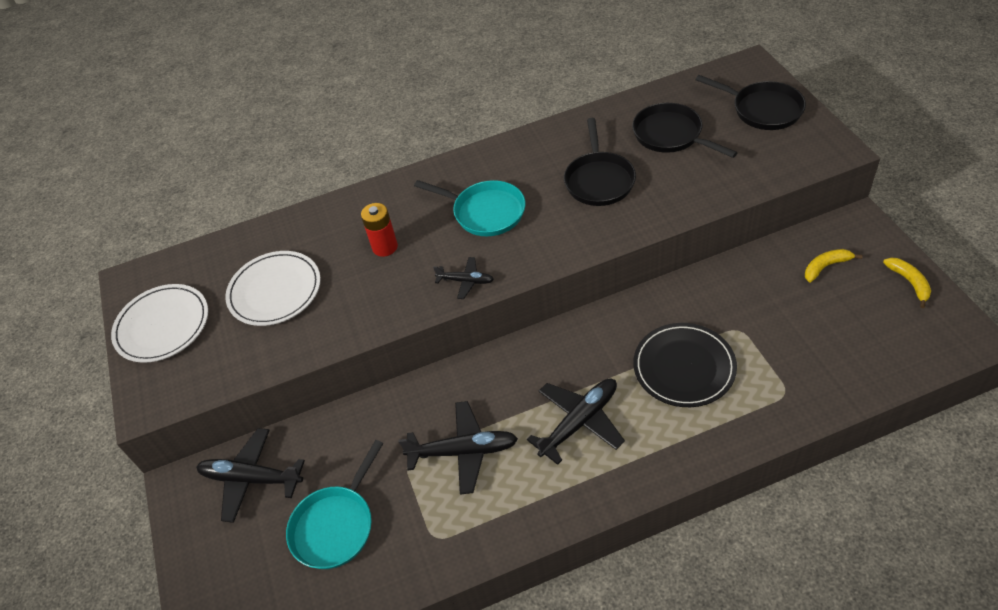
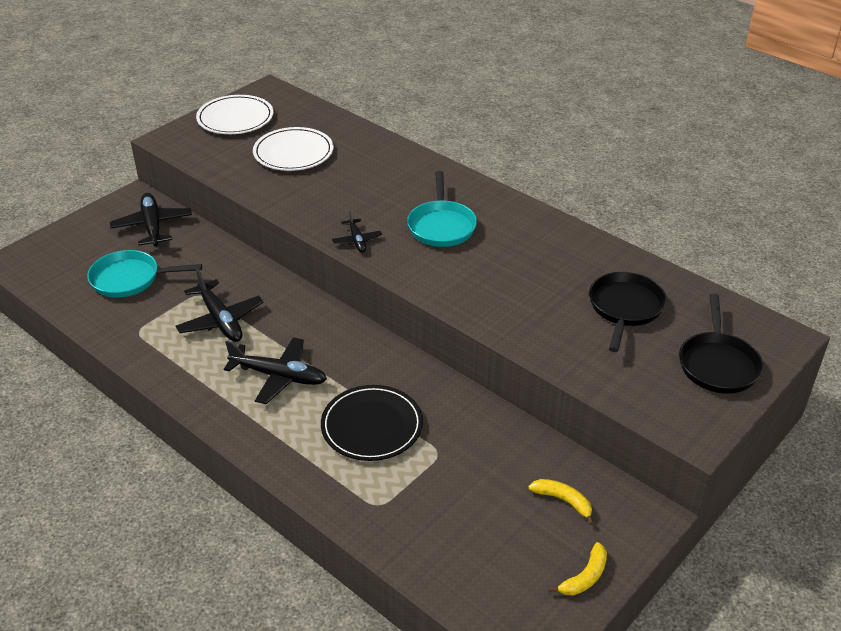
camera: 55 degrees right, 10 degrees down
red battery [361,203,398,257] -> none
black pan [564,118,636,206] -> none

